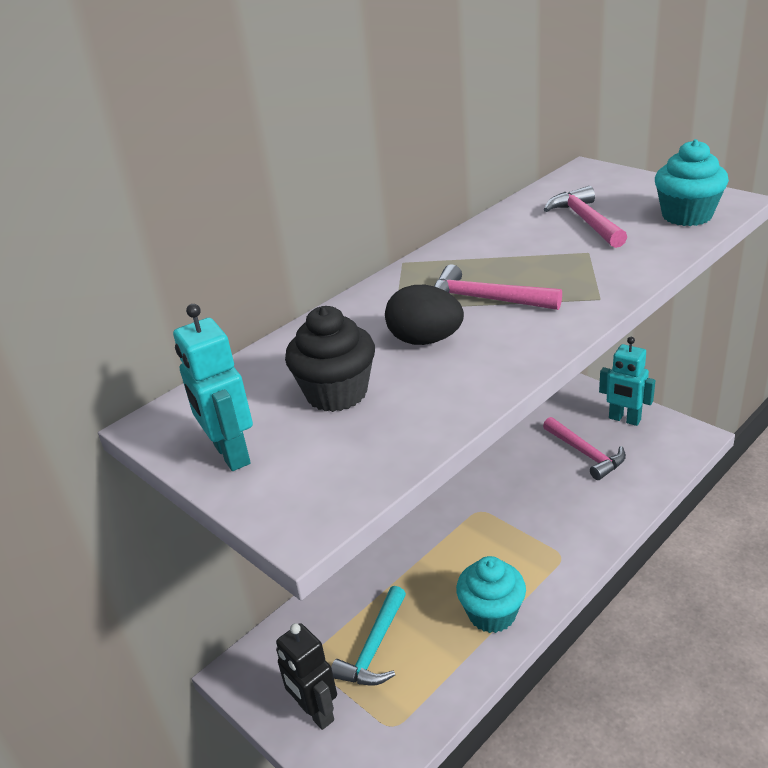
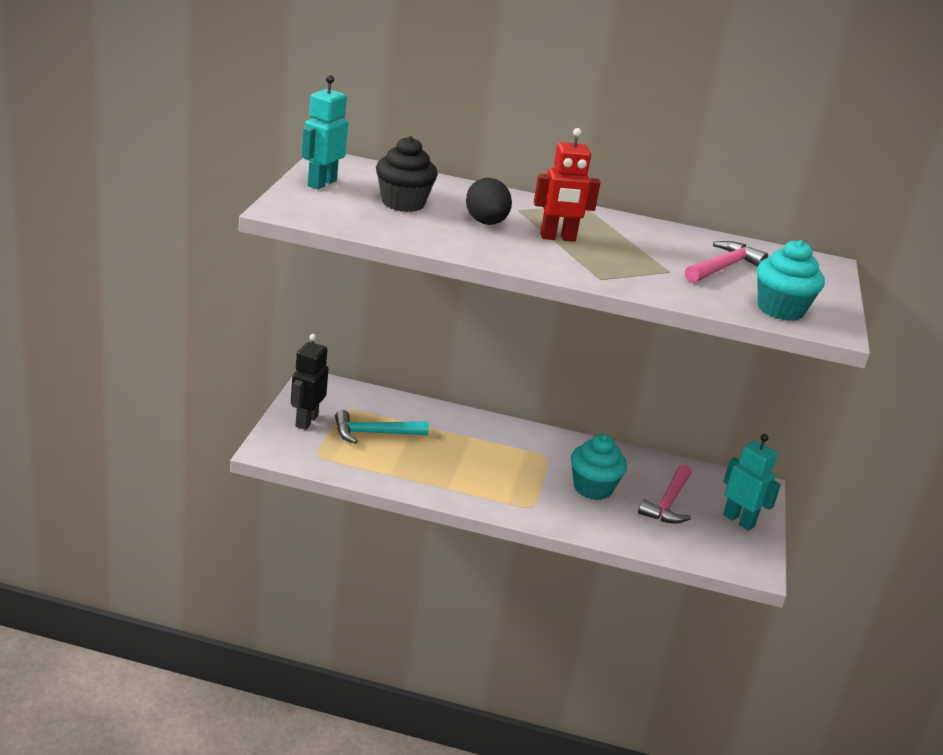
camera: 50 degrees right, 5 degrees down
pink hammer [434,265,562,310] -> red robot [534,128,601,242]
turquoise cupcake [456,556,526,633] -> turquoise cupcake moved to [571,434,627,500]
turquoise robot [599,337,655,426] -> turquoise robot turned 135 degrees clockwise [723,434,781,531]

